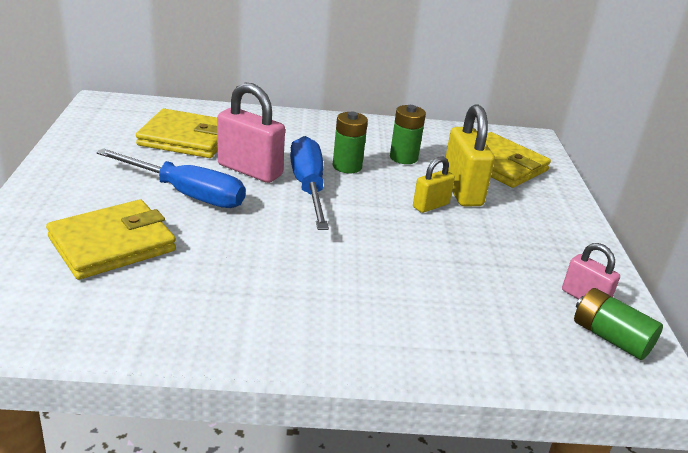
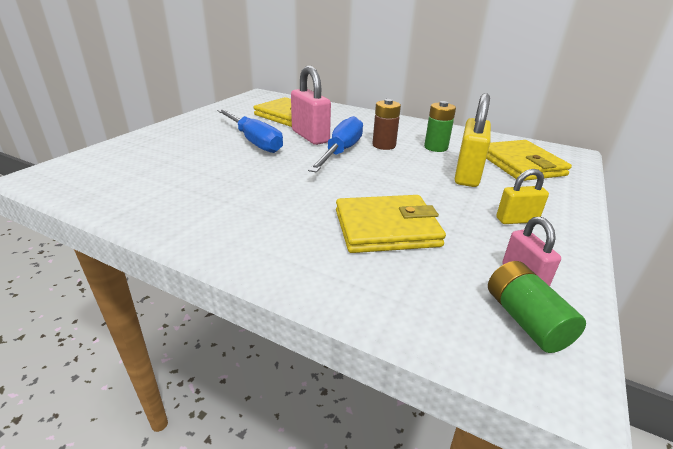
camera: 30 degrees right, 0 degrees up
yellow wallet [46,199,176,280] -> yellow wallet moved to [336,195,446,253]
green battery [333,111,368,173] -> brown battery [372,99,401,150]
yellow padlock [413,156,455,213] -> yellow padlock moved to [496,169,549,224]

